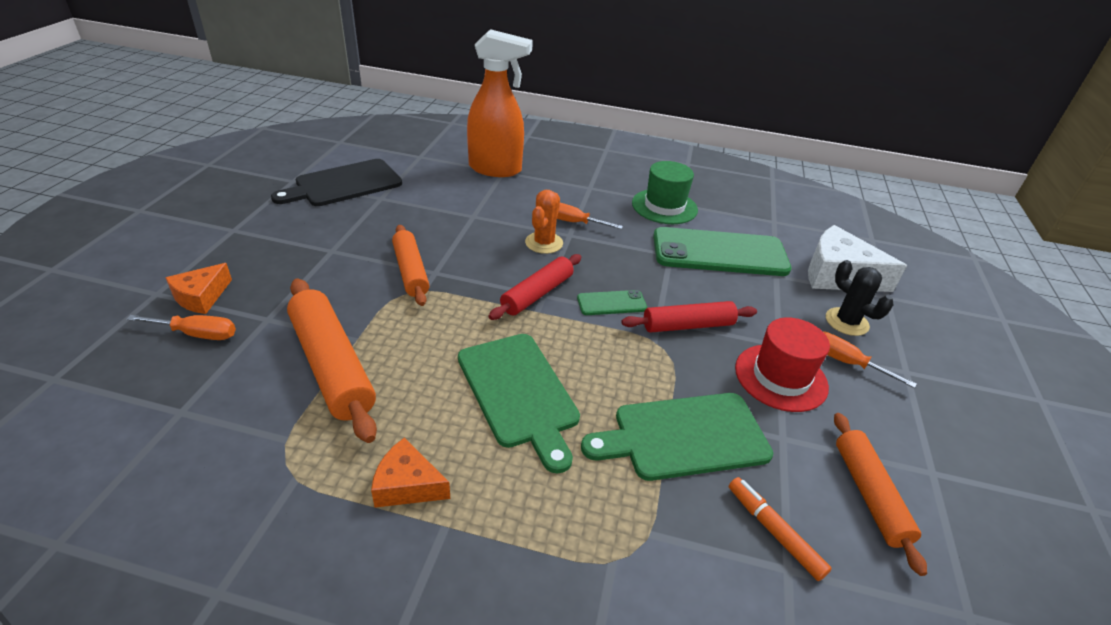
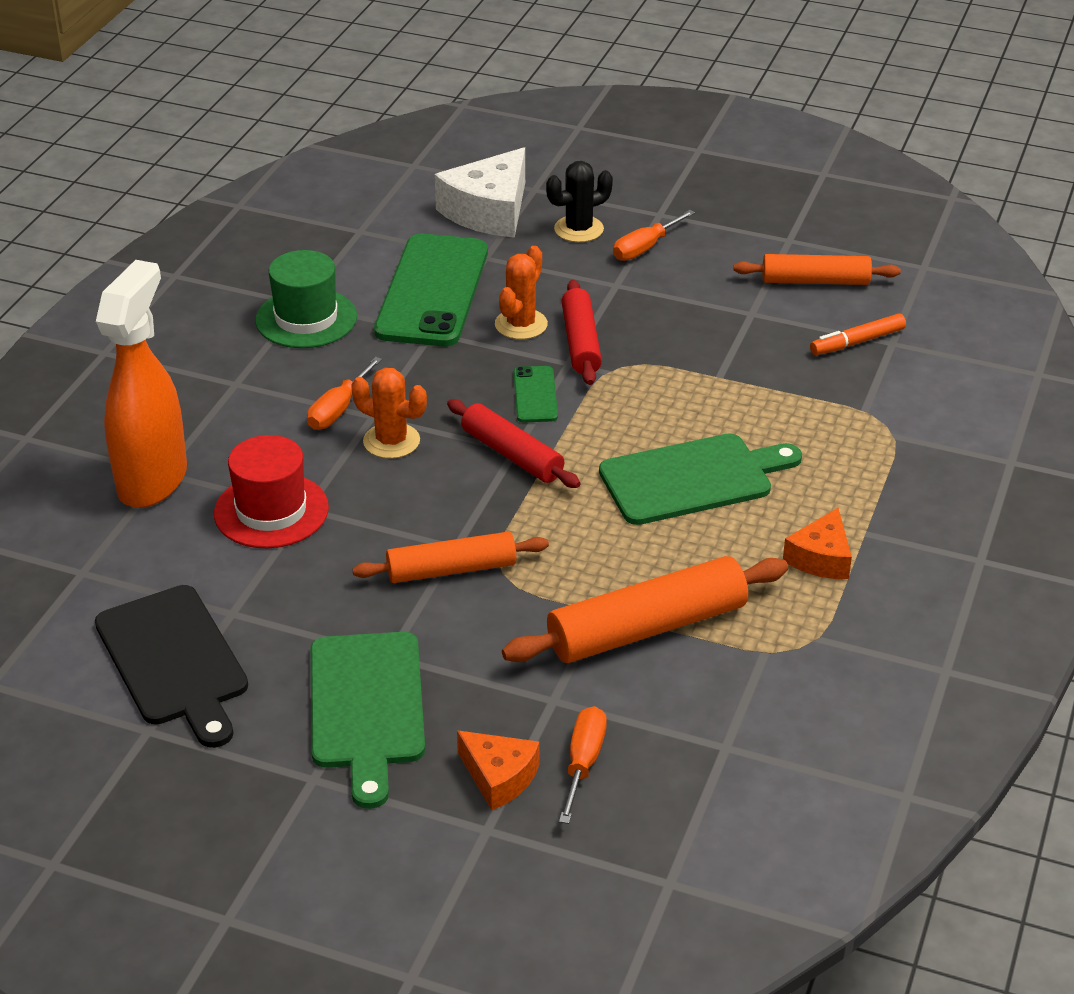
camera: 80 degrees left, 0 degrees up
green cutting board [581,393,773,481] -> green cutting board moved to [311,632,425,809]
red hat [735,317,830,412] -> red hat moved to [214,435,329,548]
none -> orange cactus [495,246,548,339]

